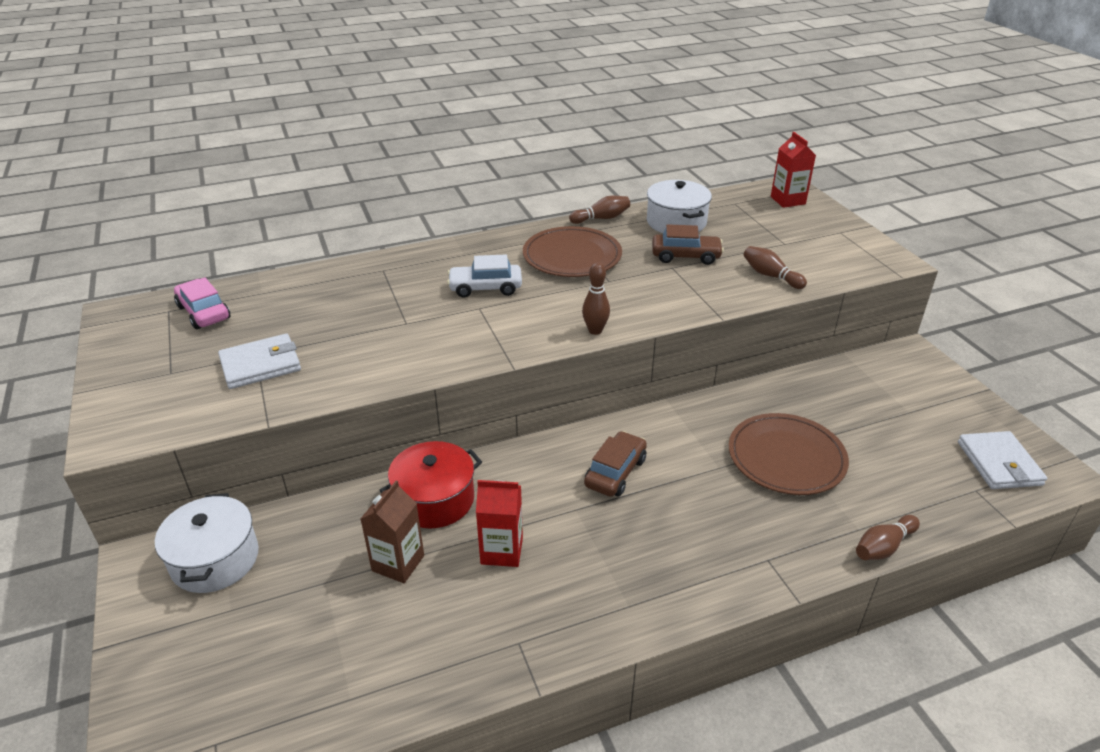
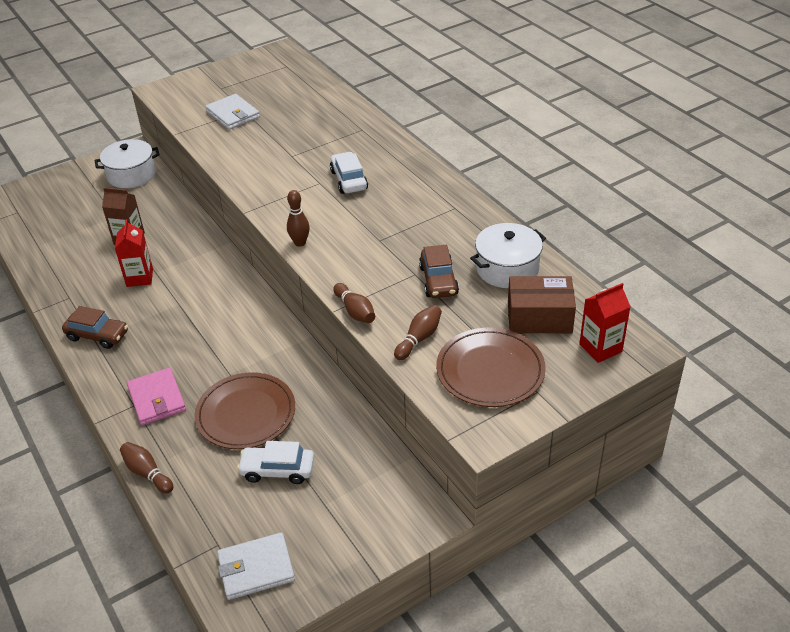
camera: 80 degrees right, 5 degrees up
pink car [174,277,230,329] -> none
red pot [379,441,482,529] -> none
brown plate [523,226,622,277] -> brown plate moved to [436,328,546,407]
brown bowling pin [569,195,630,224] -> brown bowling pin moved to [333,283,375,323]
brown car [584,431,647,497] -> brown car moved to [62,306,128,349]
none -> pink wallet [127,368,186,425]
none -> white car [237,441,314,484]
none -> brown box [508,276,576,333]

